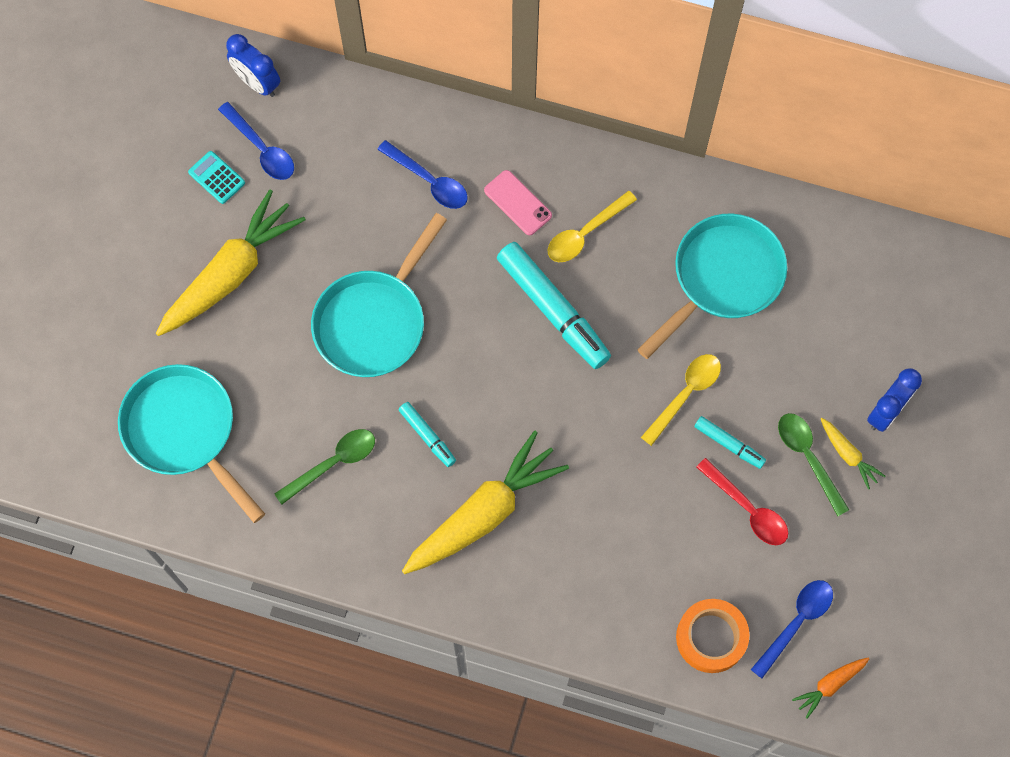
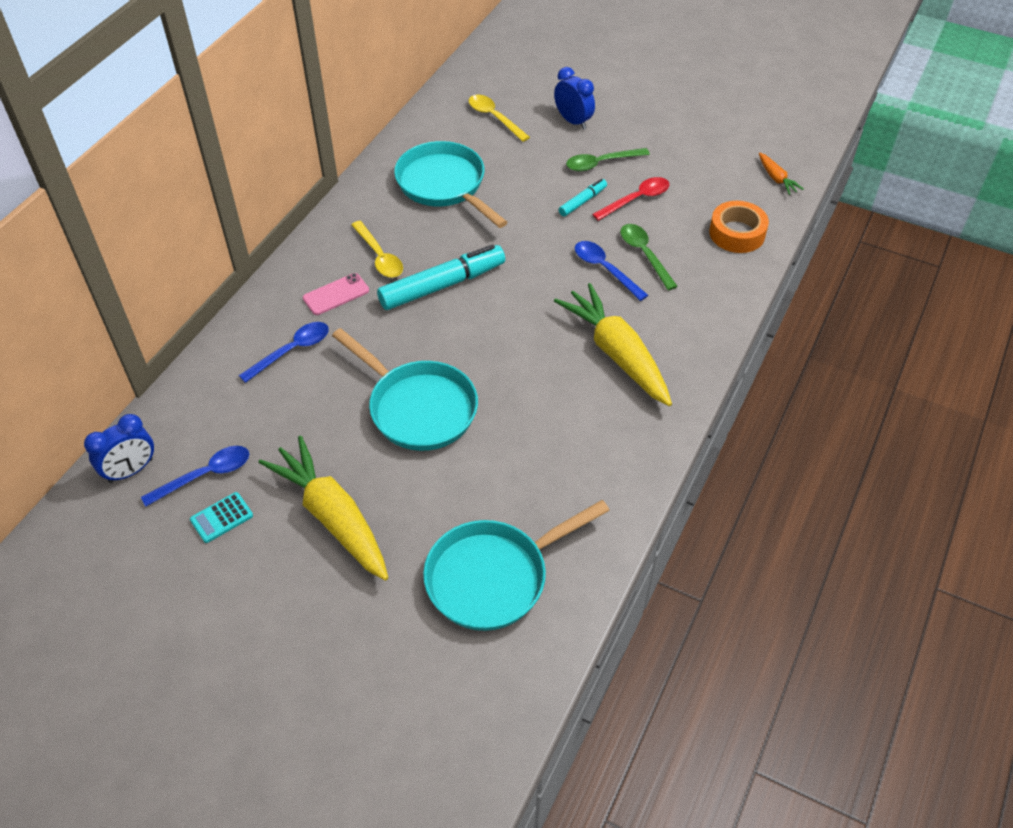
camera: 80 degrees left, 20 degrees down
green spoon [274,429,375,505] -> green spoon moved to [620,224,678,290]
turquoise marker [399,402,456,467] -> none
yellow spoon [641,354,721,446] -> yellow spoon moved to [469,95,530,142]
blue spoon [751,580,833,678] -> blue spoon moved to [575,241,648,301]
yellow carrot [821,418,885,490] -> none

